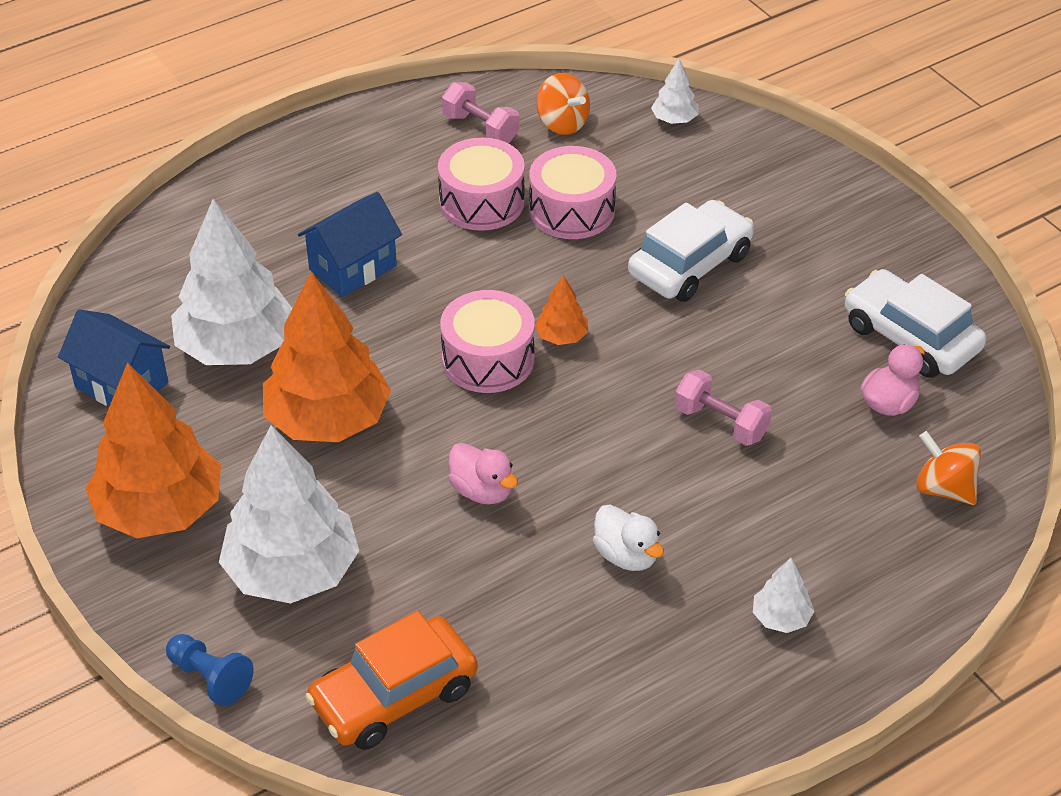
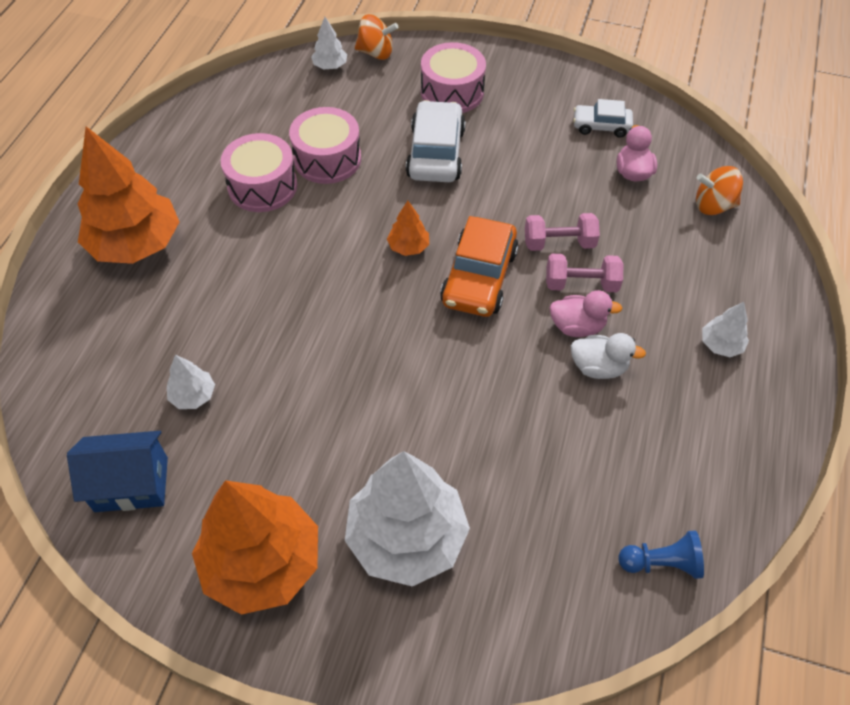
camera: 40 degrees left, 10 degrees up
blue pawn [166,634,254,706] -> blue pawn moved to [618,530,704,579]
white tree [171,199,292,365] -> white tree [167,355,215,409], size x0.44
orange tree [263,272,391,442] -> orange tree moved to [78,126,179,264]
blue house [298,192,402,297] -> none
orange car [305,611,478,750] -> orange car moved to [440,216,519,317]
pink drum [440,290,535,393] -> pink drum moved to [421,42,486,113]
pink dumbbell [442,82,519,143] -> pink dumbbell moved to [546,254,624,292]
pink duck [448,443,518,504] -> pink duck moved to [550,290,622,337]
orange spinning top [536,73,590,135] -> orange spinning top moved to [355,14,398,60]
white car [845,269,986,378] -> white car [573,99,633,138], size x0.59

